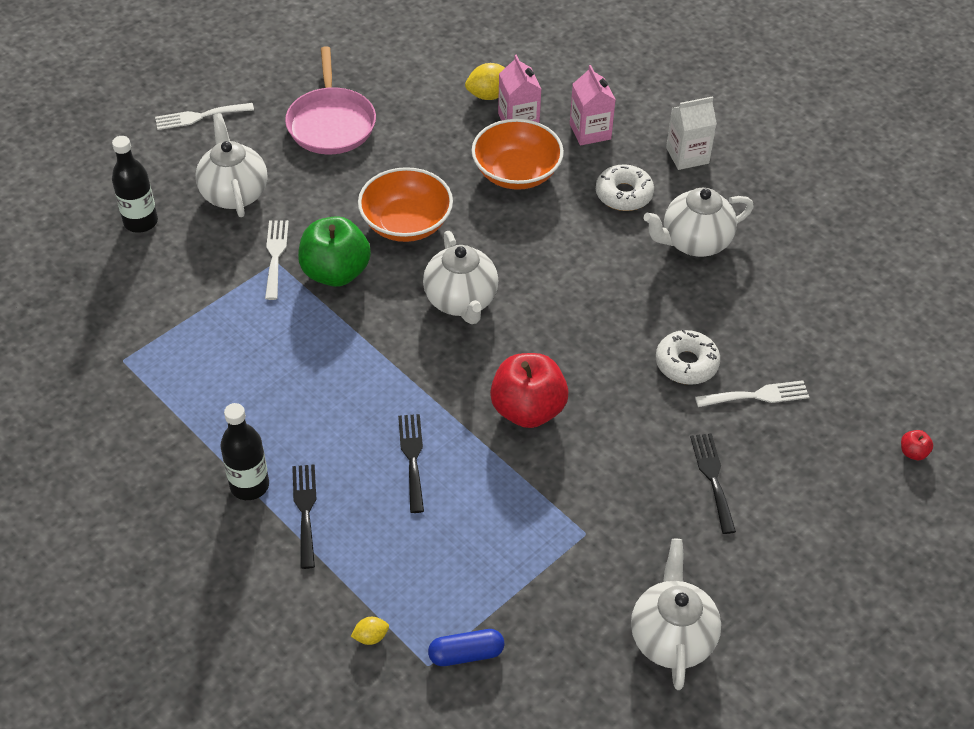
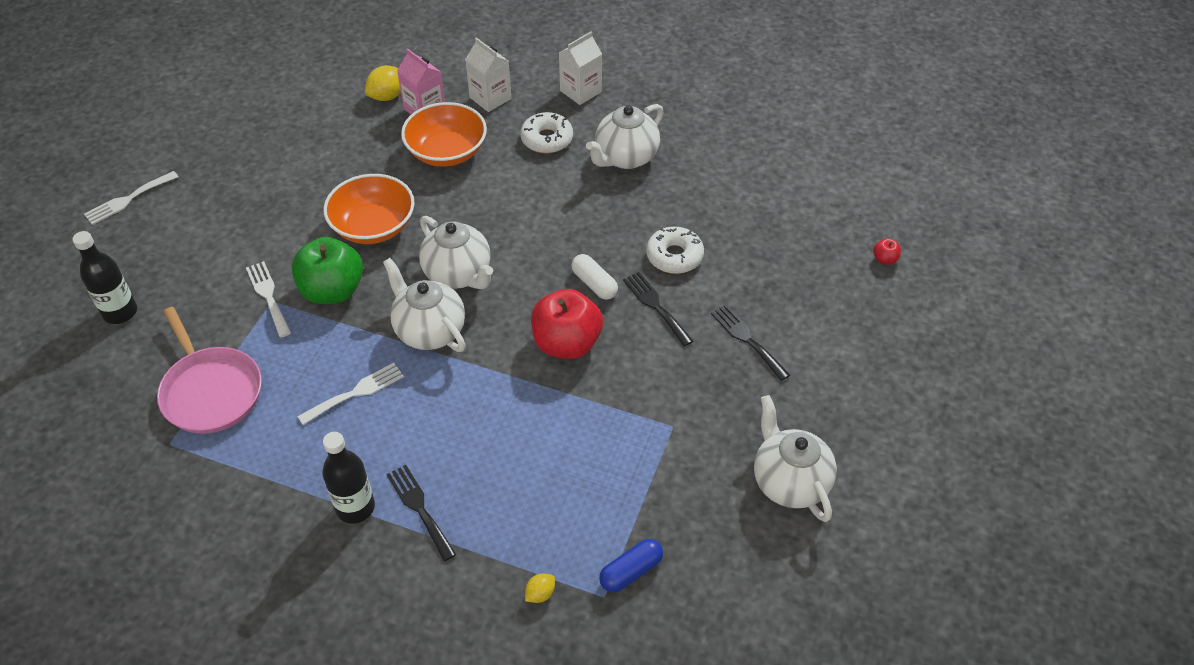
camera: 25 degrees left, 0 degrees up
white teapot [195,113,267,217] -> white teapot moved to [383,258,466,352]
pink pan [285,46,376,154] -> pink pan moved to [157,307,262,434]
black fork [398,414,424,513] -> black fork moved to [623,272,694,347]
pink carton [570,65,616,145] -> white carton [465,37,511,112]
white fork [695,380,809,407] -> white fork moved to [297,363,404,425]
none -> white capsule [571,254,618,300]

